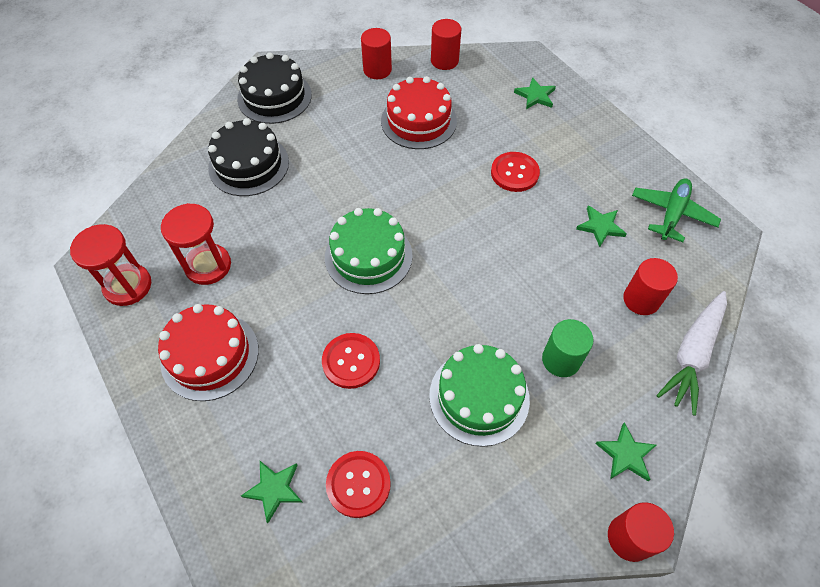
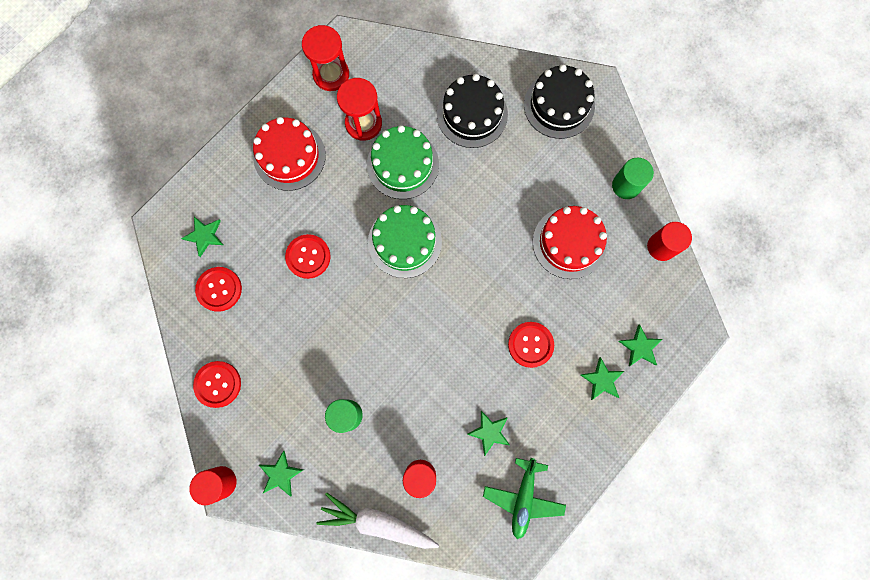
camera: 75 degrees right, 20 degrees up
red cylinder [361,28,392,79] -> green cylinder [612,157,654,199]
green cake [429,344,530,447] -> green cake moved to [367,125,439,199]
green plane [632,178,721,242] -> green plane turned 90 degrees clockwise [483,458,566,539]
none -> red button [193,361,241,408]
none -> green star [581,357,624,400]

